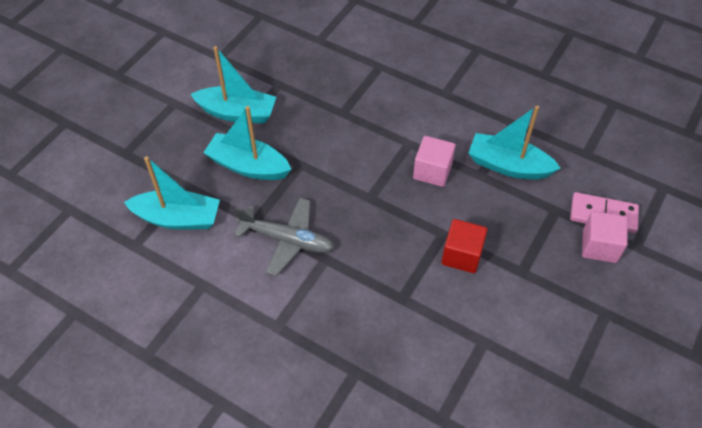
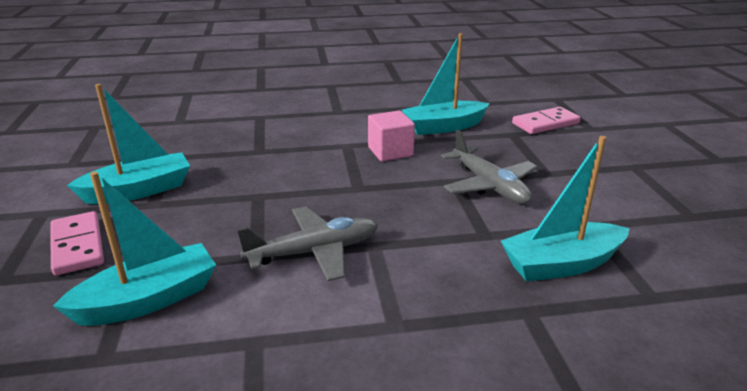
camera: 40 degrees left, 25 degrees down
turquoise boat [203,106,291,180] -> turquoise boat moved to [501,136,629,282]
red cube [441,219,488,273] -> grey plane [441,130,538,204]
pink cube [582,211,628,263] -> none
none -> pink domino [50,211,104,276]

